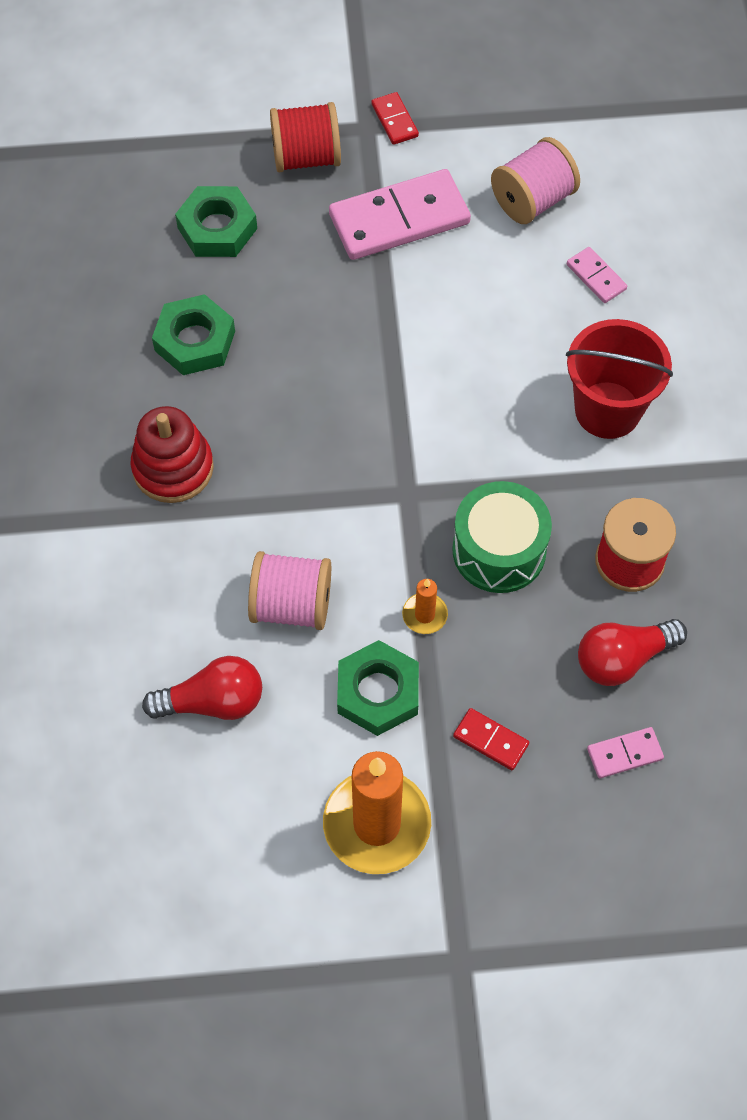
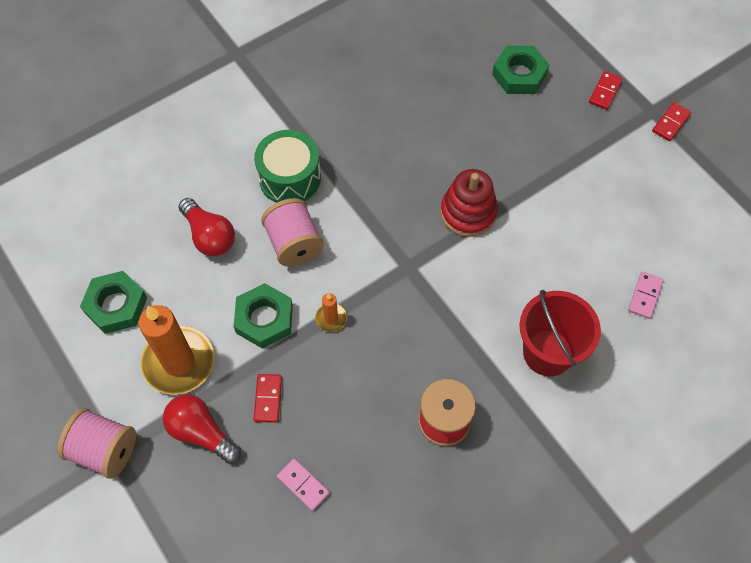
camera: 60 degrees right, 0 degrees up
red stacking toy [131,406,214,503] -> red stacking toy moved to [440,169,498,237]
green nut [152,294,235,375] -> green nut moved to [80,271,147,334]
red spool [270,102,341,172] -> red domino [589,71,623,110]
pink domino [329,169,471,260] -> none
green drum [452,481,552,593] -> green drum moved to [254,130,321,203]
pink spool [491,137,580,224] -> pink spool moved to [58,408,136,479]
red light bulb [578,619,687,686] -> red light bulb moved to [163,394,241,464]

